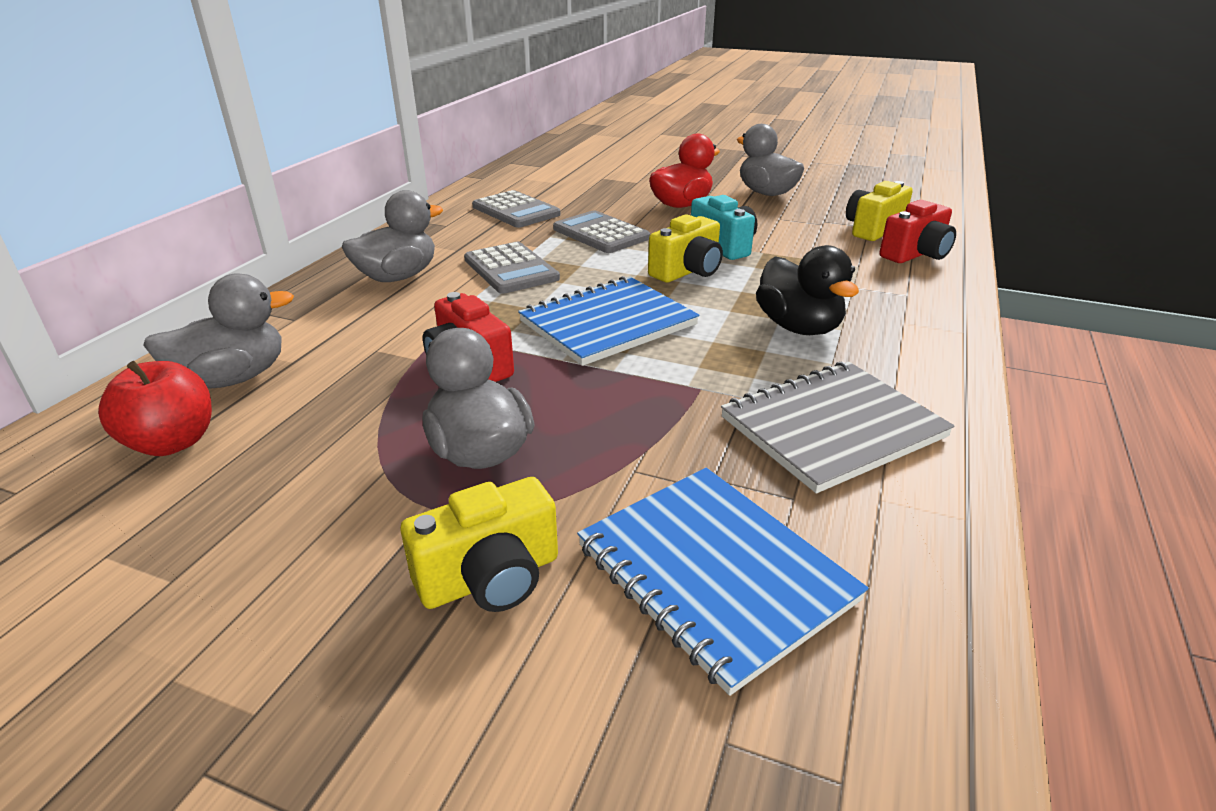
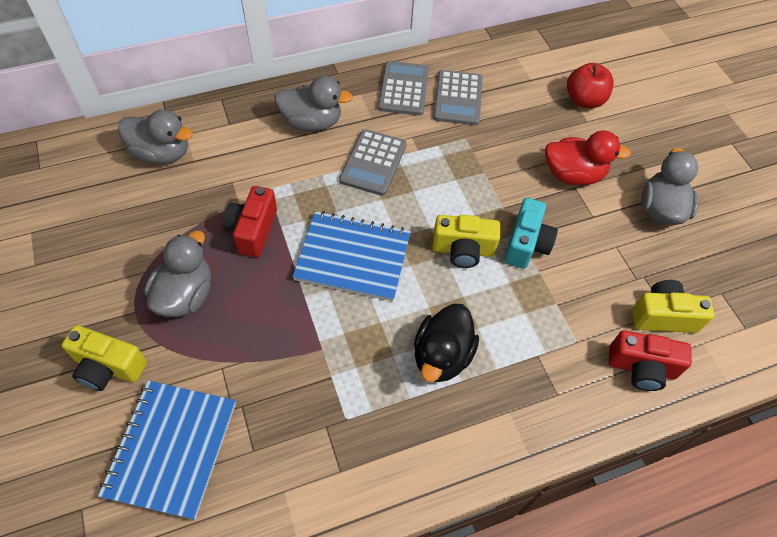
camera: 45 degrees right, 25 degrees up
red apple [98,361,212,456] -> red apple moved to [567,63,614,108]
grey calculator [553,210,650,253] -> grey calculator moved to [378,61,429,116]
grey notebook [721,362,954,494] -> none

